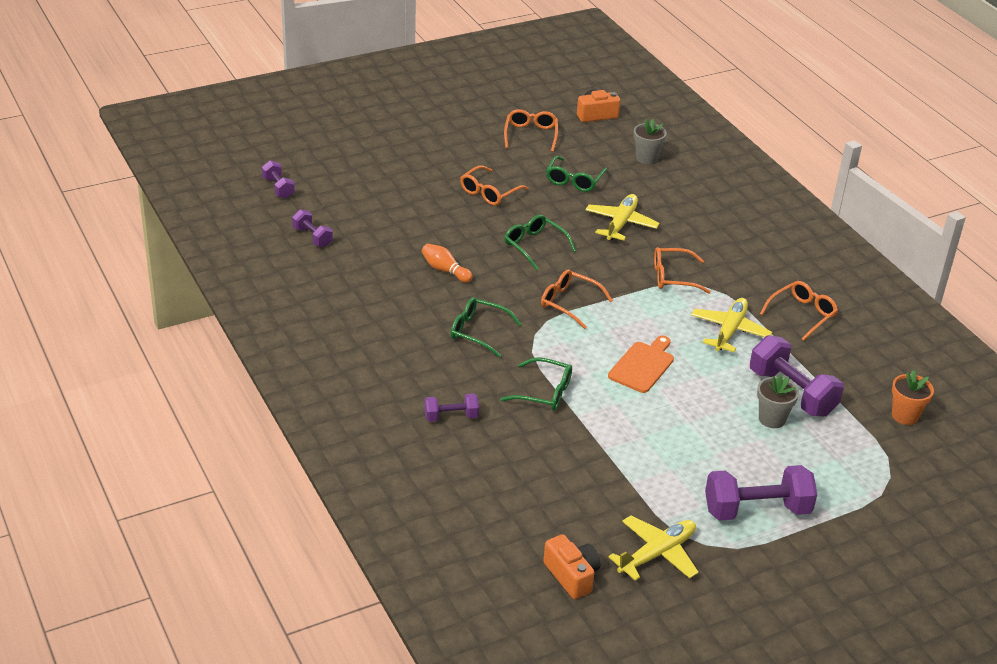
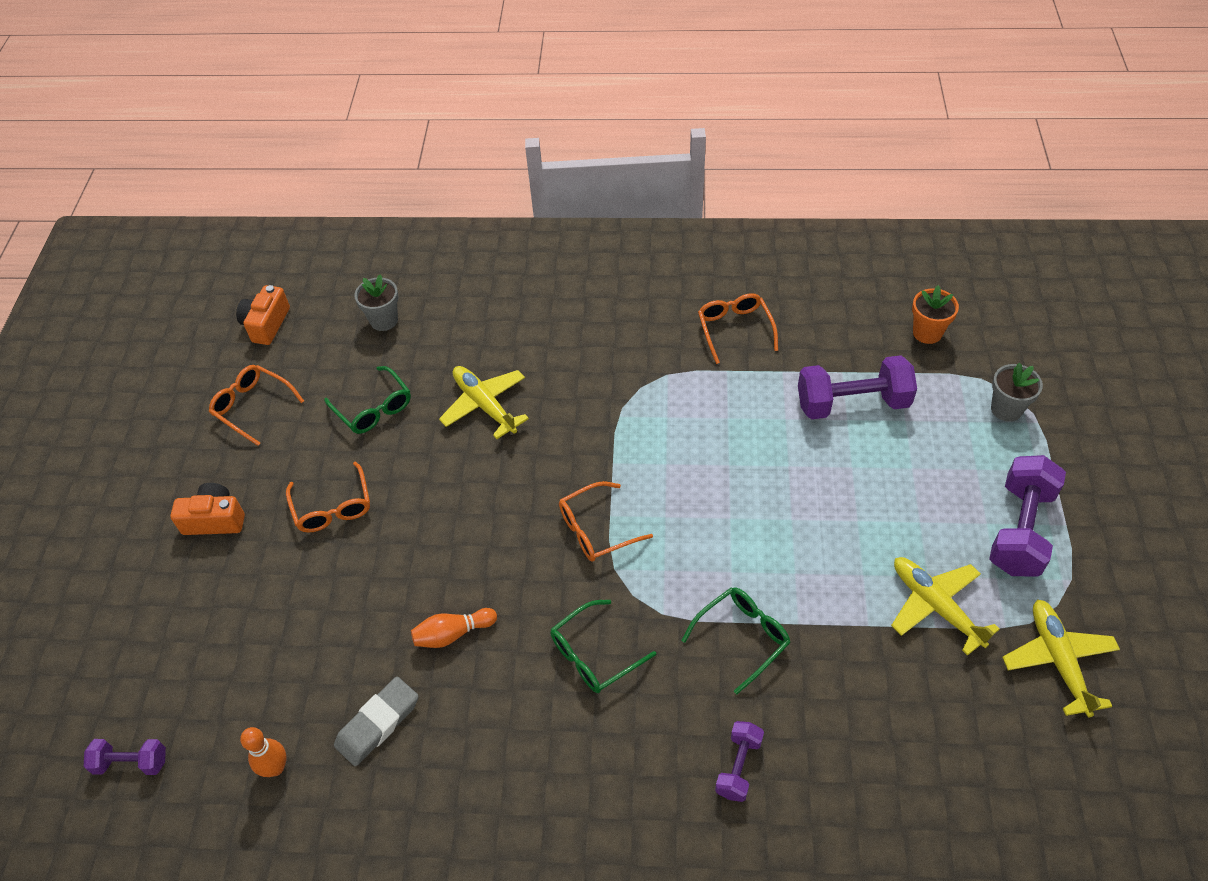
camera: 55 degrees left, 15 degrees up
purple dumbbell [292,210,333,247] -> orange bowling pin [240,727,287,777]
green glasses [504,215,576,270] -> none
orange camera [543,534,600,599] -> orange camera moved to [170,483,245,535]
orange cutting board [608,335,674,393] -> none
orange glasses [654,247,711,294] -> none
yellow plane [691,298,772,352] -> yellow plane moved to [891,557,1000,656]
grey flower pot [757,374,799,428] -> grey flower pot moved to [991,362,1043,422]
none -> grey eraser [334,677,419,766]

